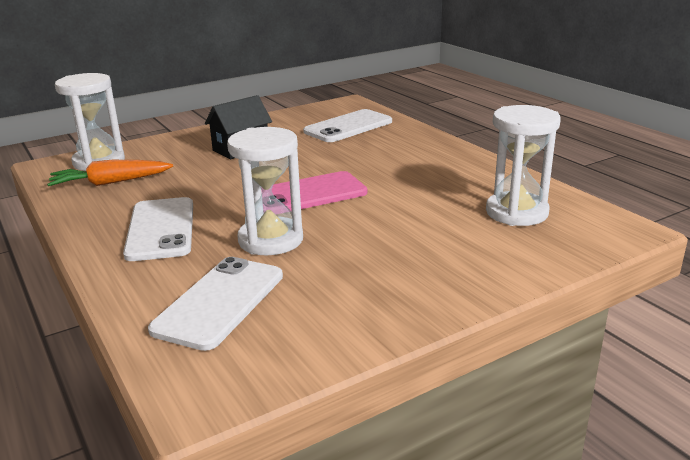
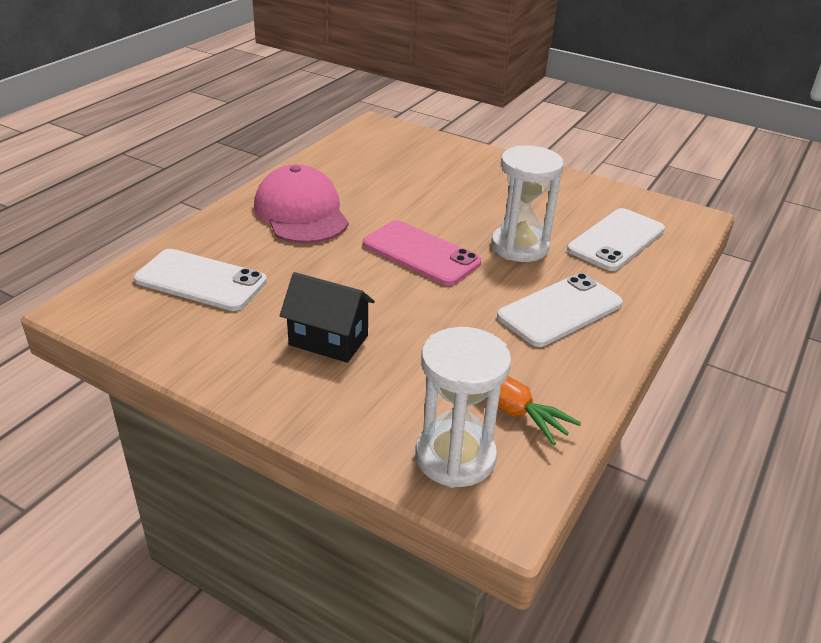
camera: 120 degrees left, 10 degrees up
white phone [148,257,283,351] -> white phone turned 45 degrees counterclockwise [567,208,665,271]
white hourglass [486,105,561,226] -> none
none -> pink cap [254,164,349,243]

